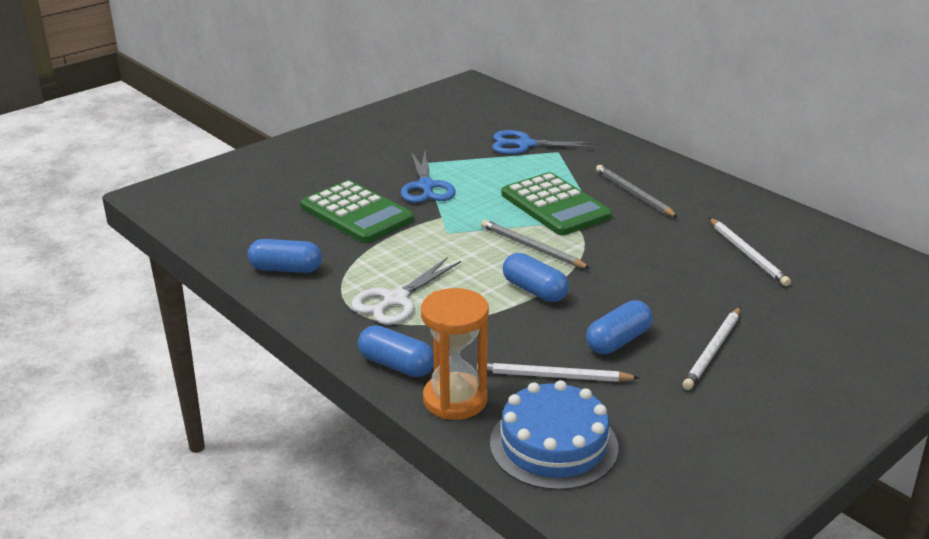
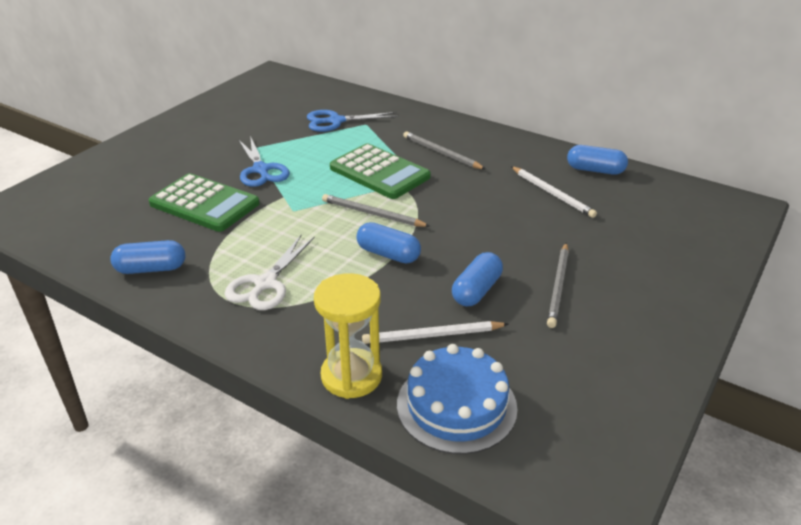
camera: 15 degrees left, 5 degrees up
blue capsule [358,325,434,377] -> blue capsule moved to [567,145,628,175]
orange hourglass [421,288,489,420] -> yellow hourglass [314,273,382,399]
white pencil [682,307,740,390] -> grey pencil [547,243,569,328]

